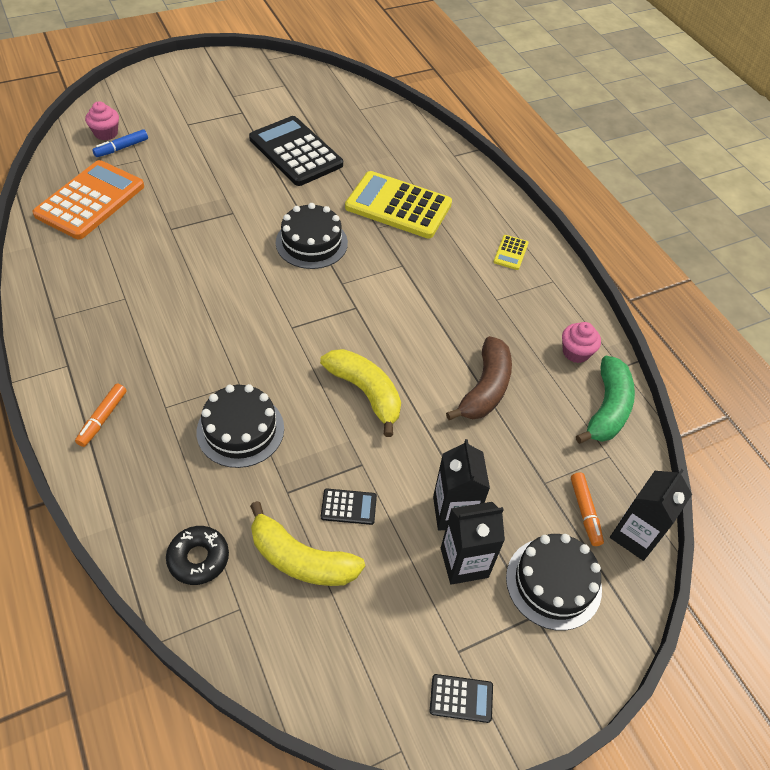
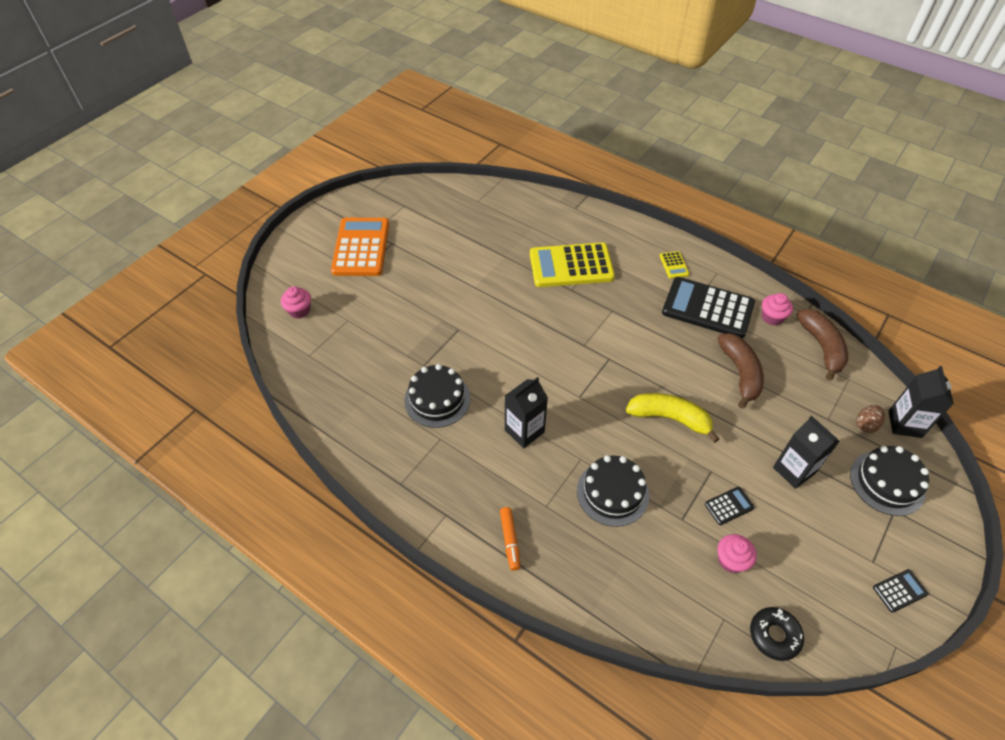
camera: 25 degrees left, 0 degrees up
orange calculator [32,160,144,239] -> orange calculator moved to [331,218,389,276]
blue marker [92,129,148,157] -> none
black donut [166,526,229,585] -> black donut moved to [750,607,804,661]
black calculator [249,116,343,186] -> black calculator moved to [662,277,755,338]
yellow banana [250,501,365,586] -> pink cupcake [717,534,757,573]
black cake [276,203,348,269] -> black cake moved to [404,364,470,428]
black carton [441,502,505,585] -> black carton moved to [505,377,548,448]
orange marker [571,472,604,546] -> brown egg [856,405,885,433]
green banana [576,356,635,444] -> brown banana [797,309,848,381]

